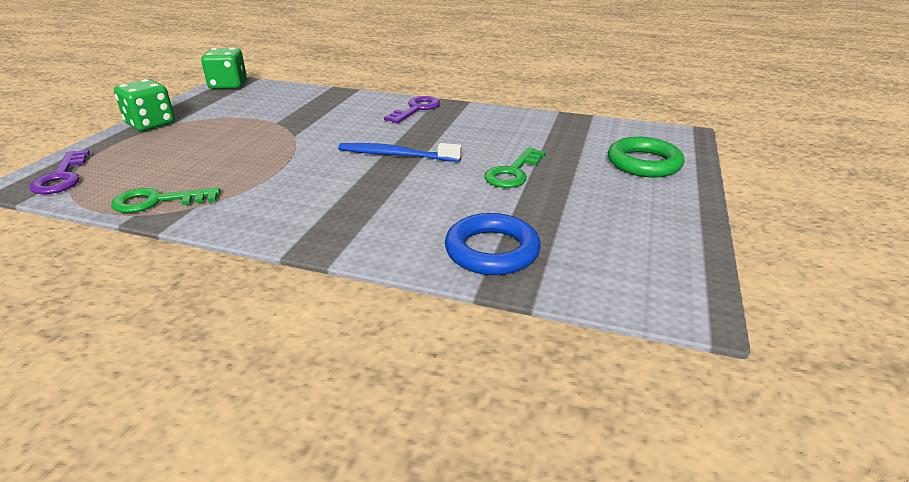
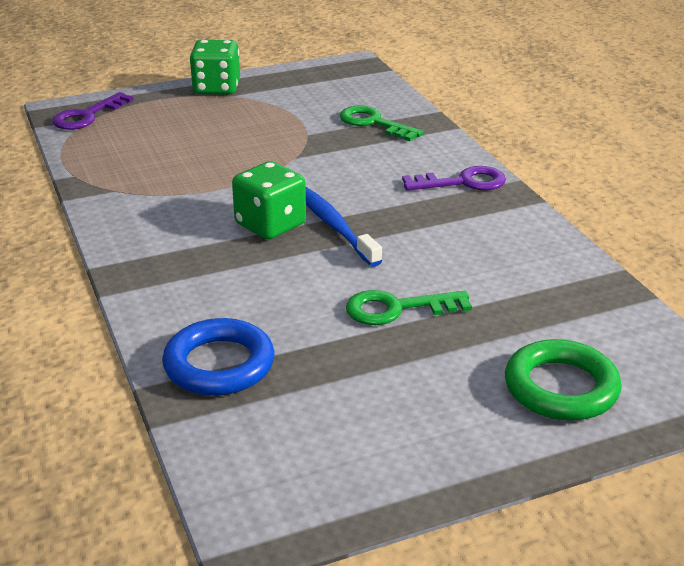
camera: 50 degrees right, 0 degrees up
green key [111,187,220,213] -> green key moved to [340,105,424,141]
green dice [201,48,247,89] -> green dice moved to [232,161,306,239]

